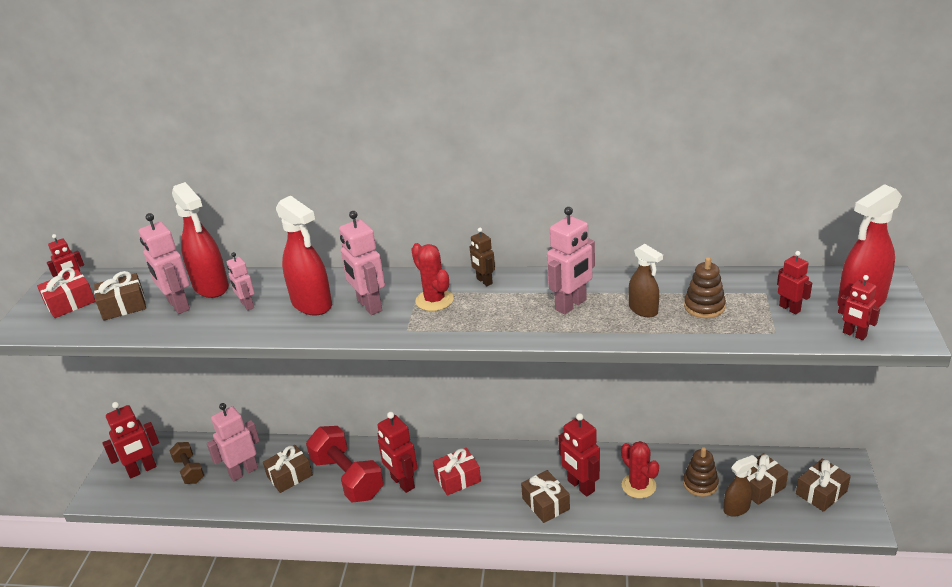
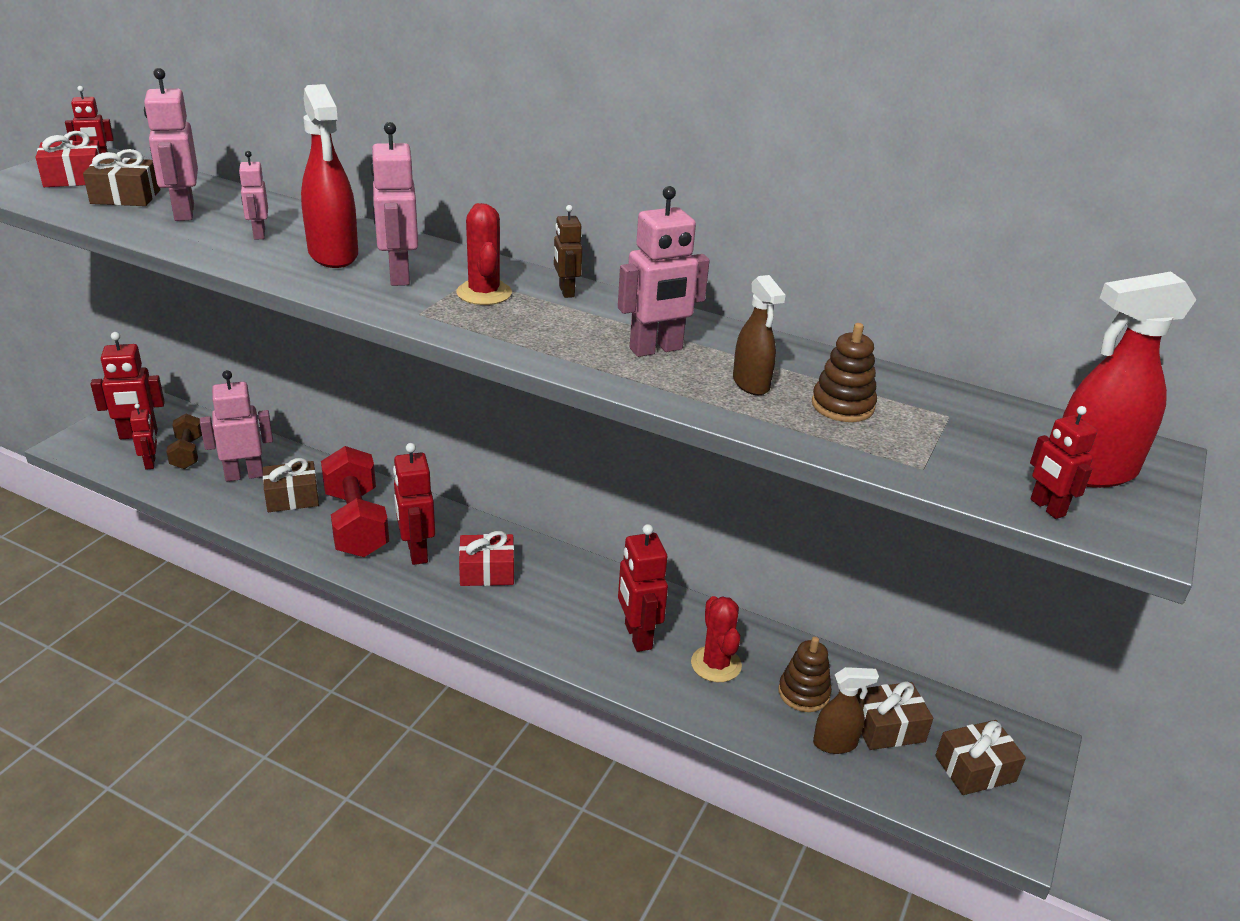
camera: 15 degrees right, 0 degrees up
red spray bottle [172,182,229,298] -> none
brown gift [521,470,570,523] -> none
red robot [777,251,812,314] -> red robot moved to [130,404,157,470]

